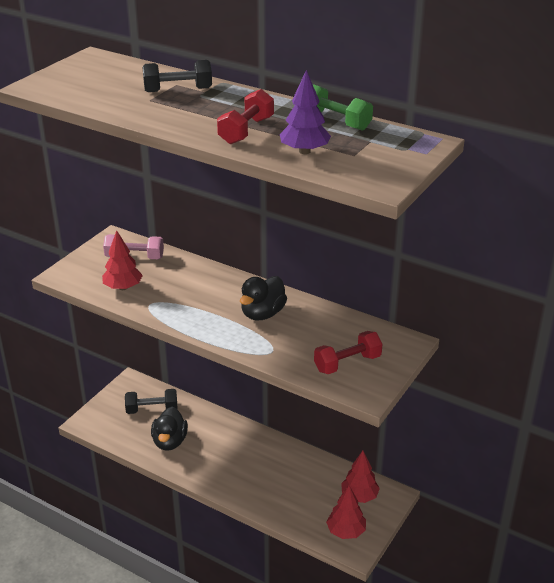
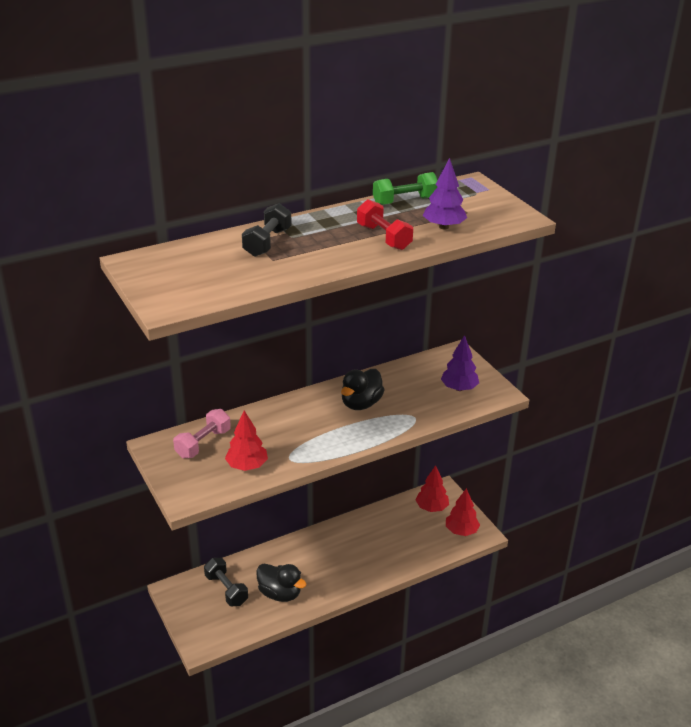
camera: 60 degrees left, 0 degrees up
black dumbbell [125,389,177,414] -> black dumbbell turned 60 degrees counterclockwise [204,558,248,606]
black duck [240,276,287,320] -> black duck turned 60 degrees clockwise [341,369,385,410]
red dumbbell [314,331,382,374] -> purple tree [441,335,479,391]

